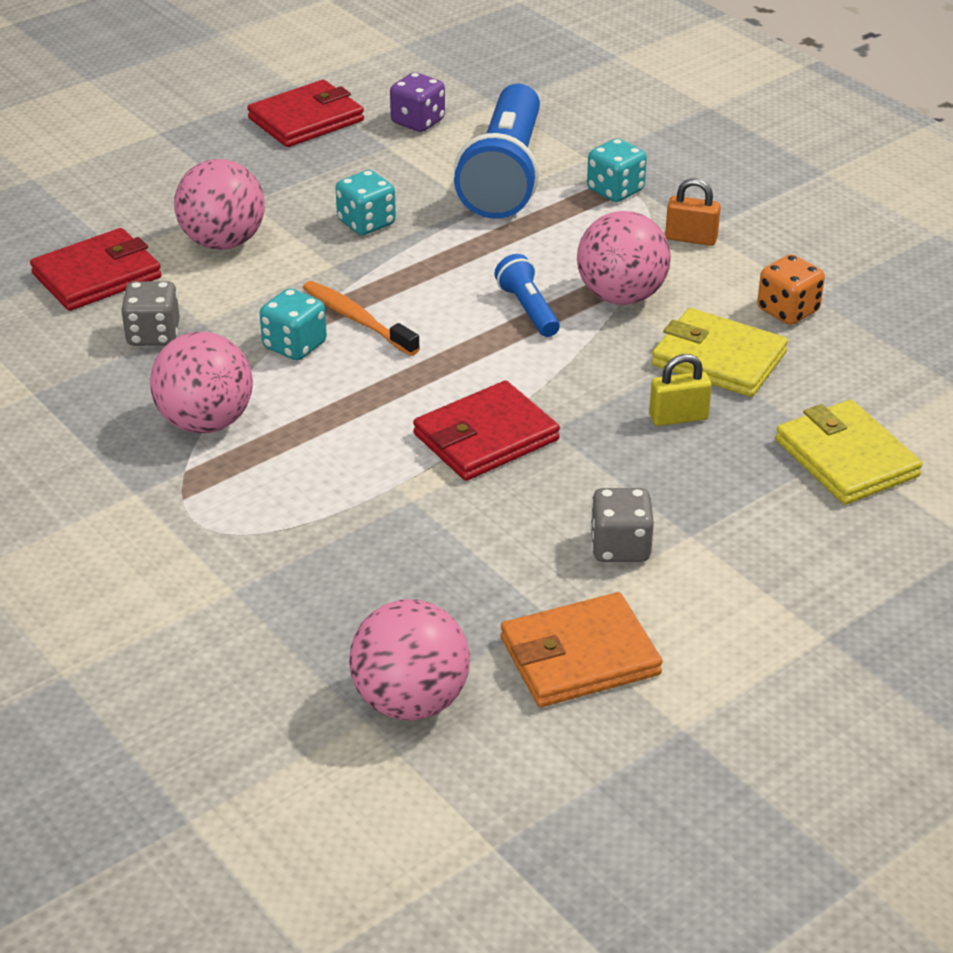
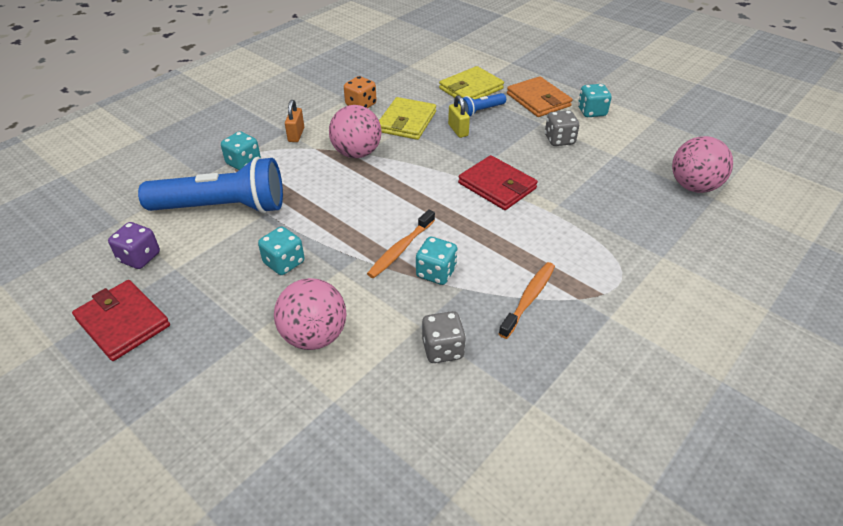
camera: 100 degrees left, 5 degrees up
red wallet [30,228,162,311] -> none
pink ball [150,332,253,433] -> orange toothbrush [499,262,555,339]
blue flashlight [494,254,560,337] -> blue flashlight moved to [458,93,506,117]
orange wallet [501,592,662,707] -> orange wallet moved to [507,76,572,117]
none -> turquoise dice [578,84,612,117]

